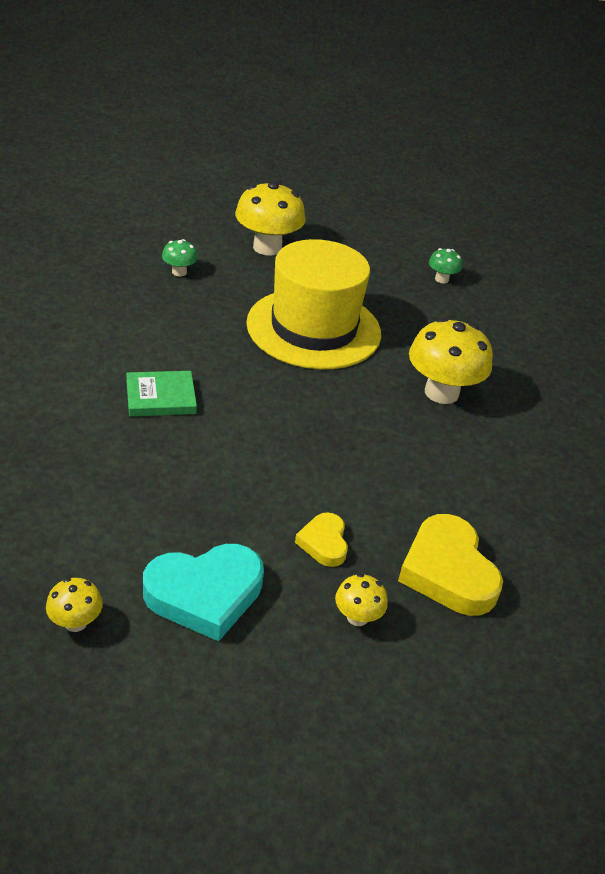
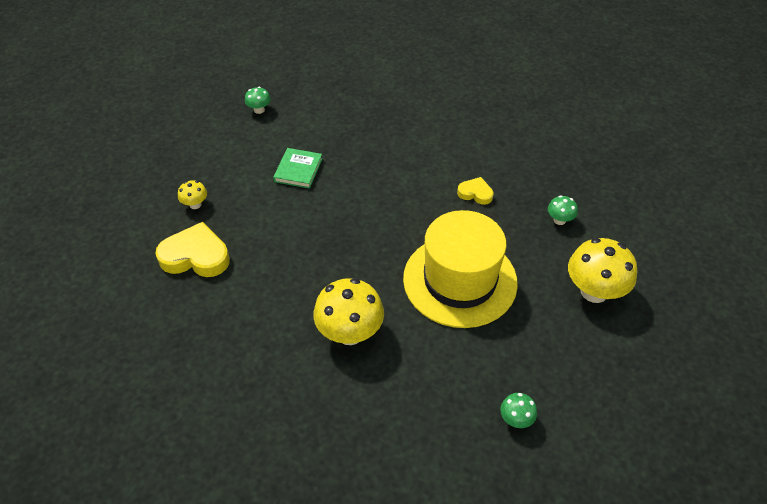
camera: 120 degrees right, 10 degrees up
yellow mushroom [46,578,103,632] -> green mushroom [245,87,271,114]
green book [126,371,197,417] -> green book moved to [273,148,322,189]
turquoise heart [143,544,264,641] -> none
yellow heart [295,512,348,567] -> yellow heart moved to [457,177,494,205]

